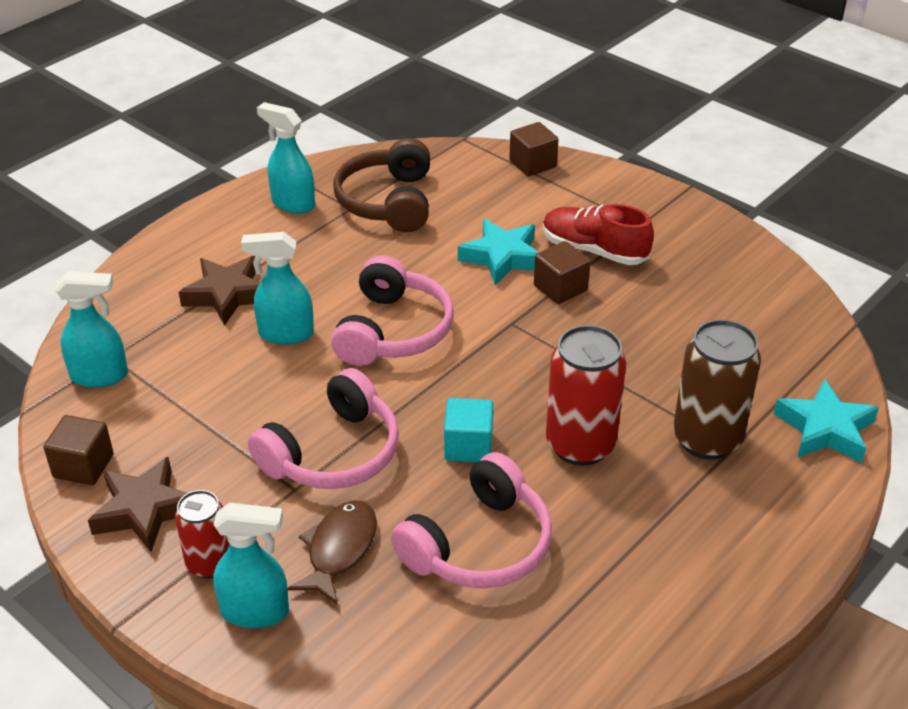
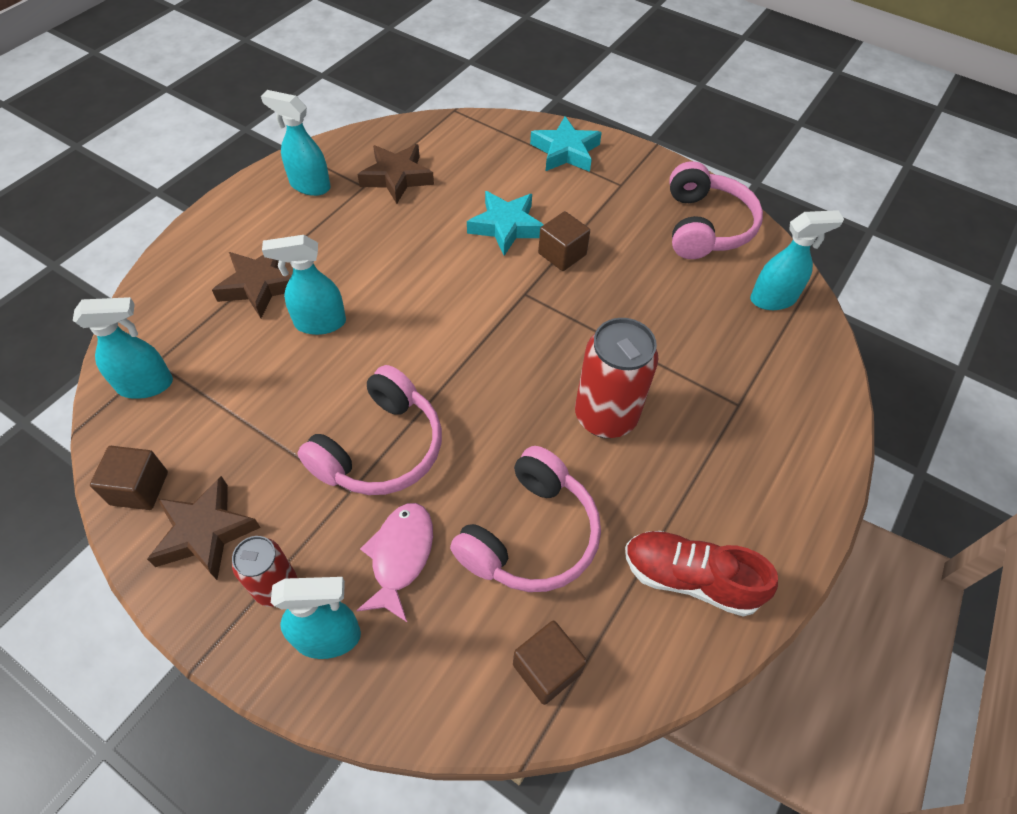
camera: 10 degrees left, 15 degrees up
brown fish [288,501,377,605] -> pink fish [356,503,433,622]
pink headphones [331,255,454,366] -> pink headphones moved to [669,161,763,259]
brown headphones [333,138,430,232] -> brown star [357,144,434,204]
turquoise cube [444,398,493,462] -> none
brown cube [509,122,559,176] -> brown cube moved to [513,621,587,705]
red shoe [543,204,654,265] -> red shoe moved to [625,531,778,617]
brown can [673,319,761,460] -> none
turquoise star [774,379,879,463] -> turquoise star moved to [530,116,602,172]
none -> turquoise spray bottle [750,210,844,310]

